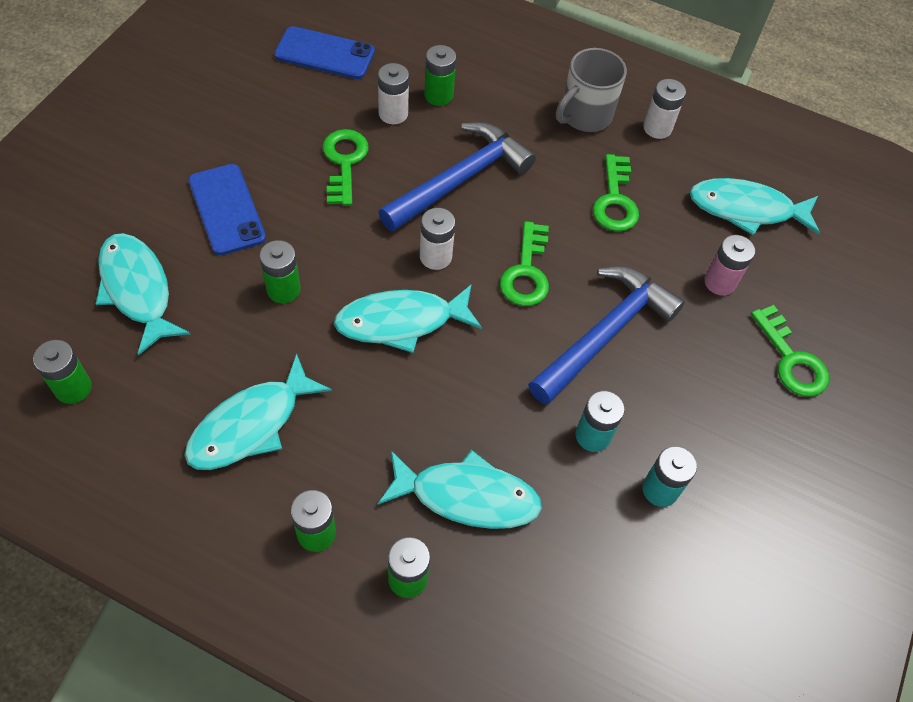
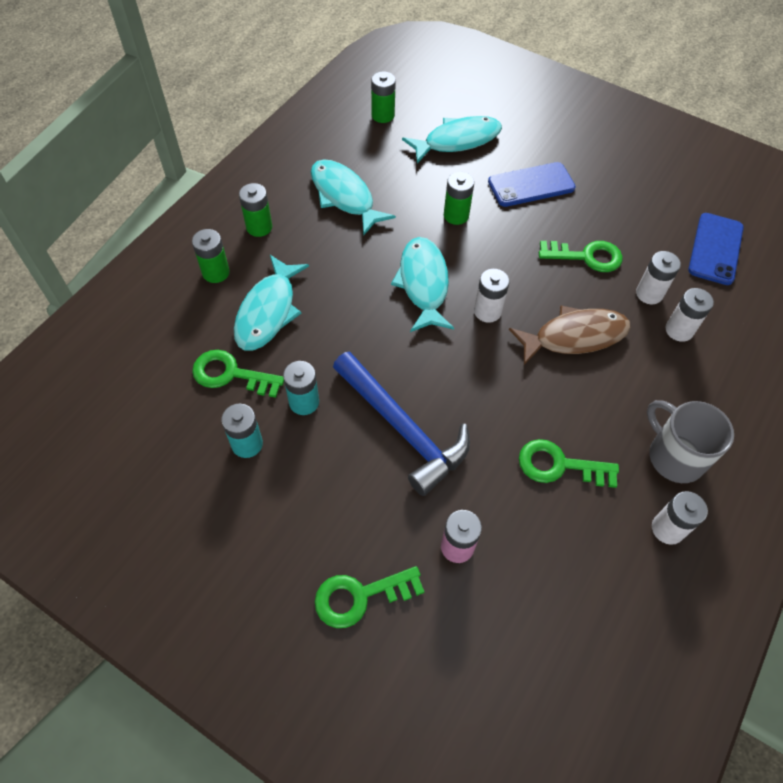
camera: 100 degrees right, 0 degrees up
blue hammer [378,122,536,232] -> brown fish [509,306,631,365]
green battery [424,45,456,106] -> white battery [666,288,714,342]
green key [500,221,549,306] -> green key moved to [192,350,284,398]
turquoise fish [689,178,820,236] -> none

